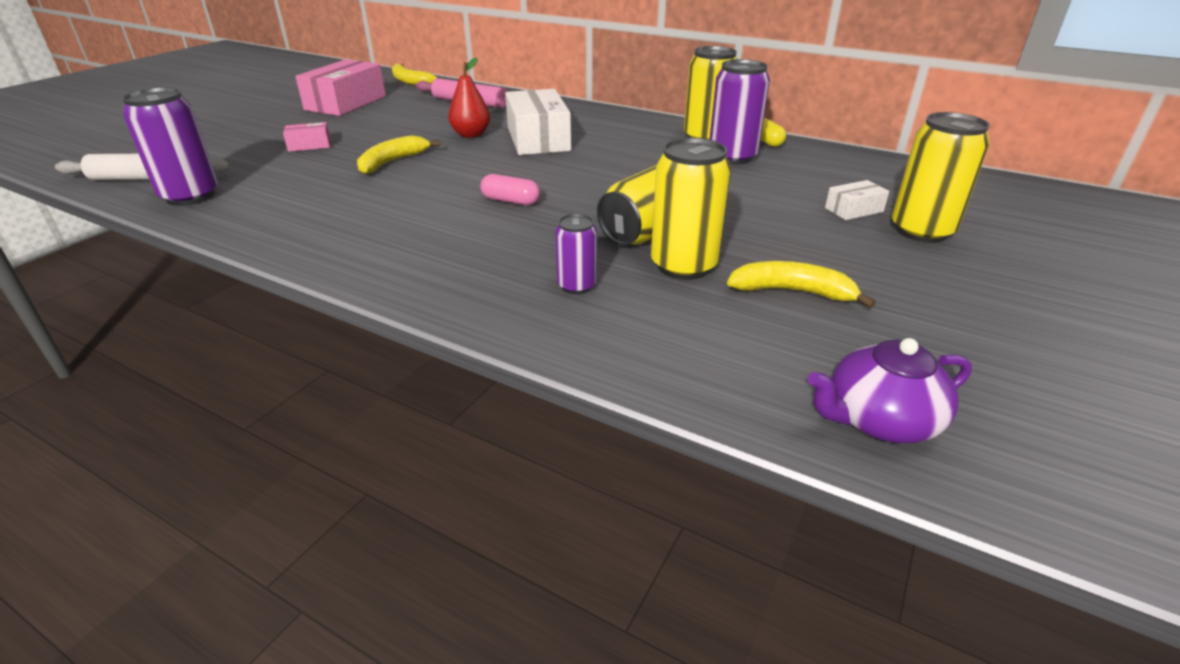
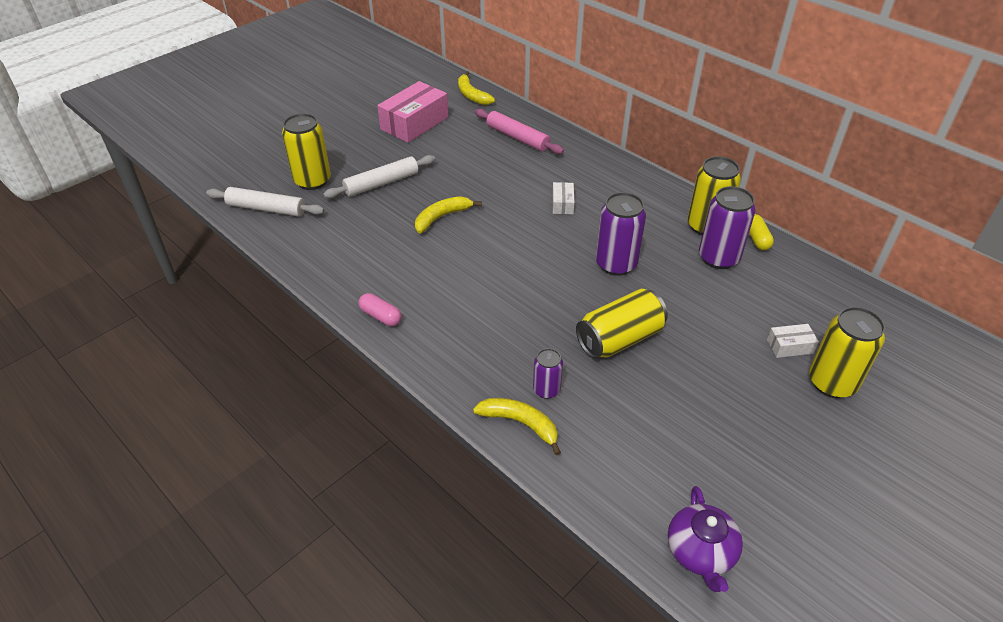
camera: 15 degrees right, 10 degrees up
purple can [122,87,218,206] -> purple can moved to [596,192,646,276]
pink box [283,122,331,152] -> white rolling pin [323,155,435,199]
red pear [448,58,490,138] -> none
pink capsule [480,174,540,205] -> pink capsule moved to [358,293,402,326]
white box [505,89,571,155] -> white box [552,182,575,214], size x0.48
yellow can [651,138,731,280] -> yellow can moved to [282,113,331,190]
yellow banana [727,261,876,308] -> yellow banana moved to [473,398,561,455]
purple teapot [808,338,972,443] -> purple teapot turned 90 degrees counterclockwise [668,486,743,592]

